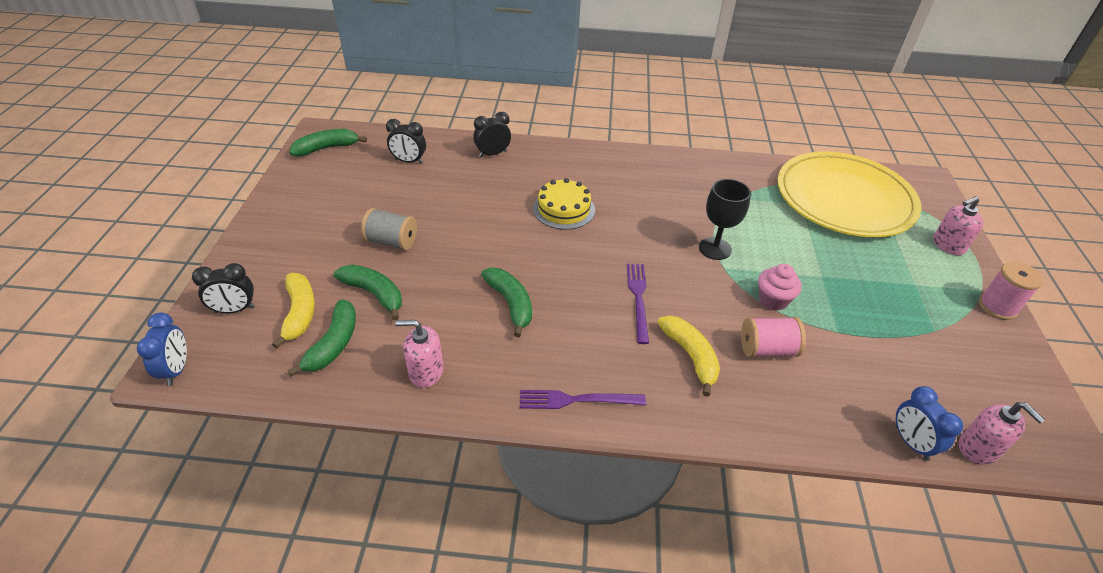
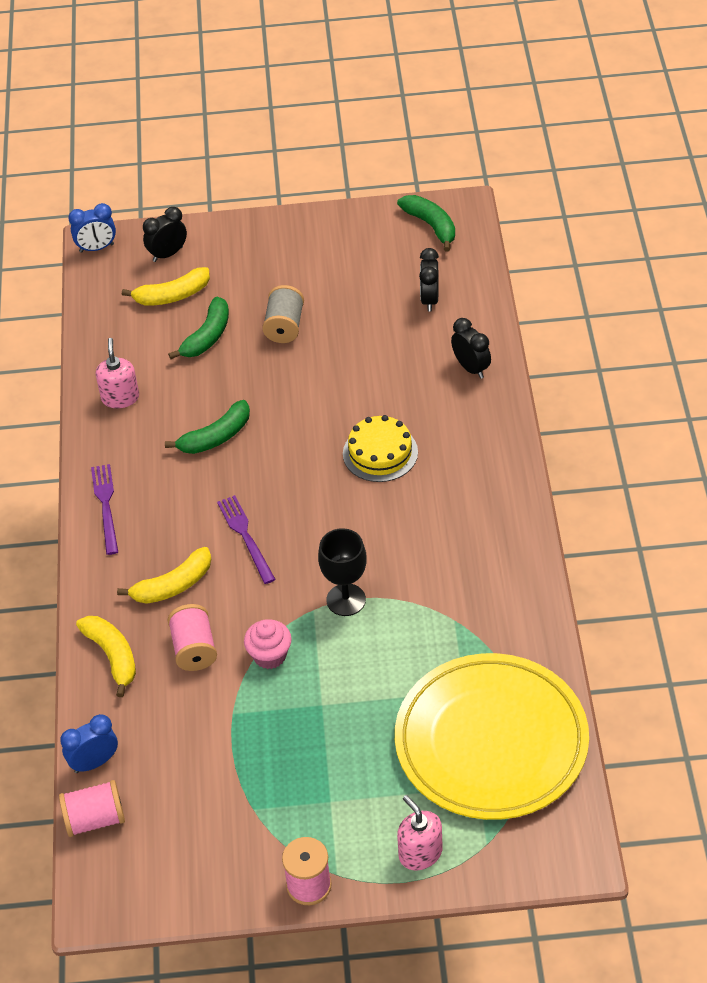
camera: 85 degrees right, 5 degrees up
black clock [192,263,255,313] -> black clock turned 75 degrees clockwise [143,207,187,262]
green banana [287,299,356,377] -> none
purple fork [627,264,649,344] -> purple fork turned 105 degrees counterclockwise [217,495,276,584]
pink soap dispenser [959,402,1045,465] -> pink spool [59,780,125,837]
none -> yellow banana [76,616,136,697]

